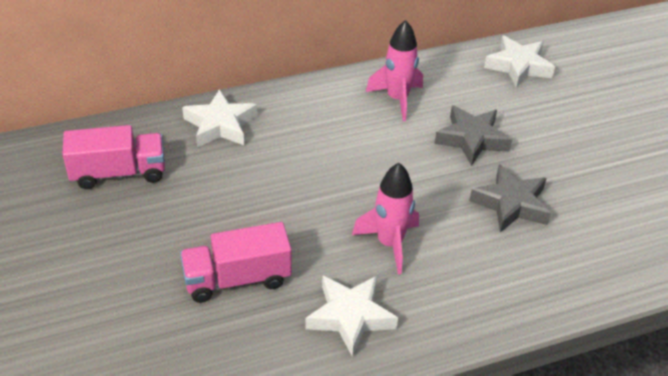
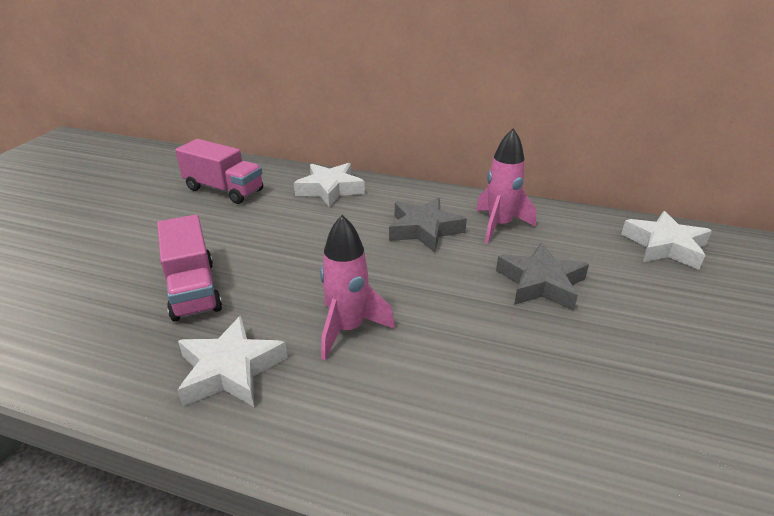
camera: 40 degrees right, 10 degrees down
pink truck [180,222,292,303] -> pink truck turned 135 degrees counterclockwise [157,215,222,322]
grey star [469,164,551,232] -> grey star moved to [389,197,467,252]

